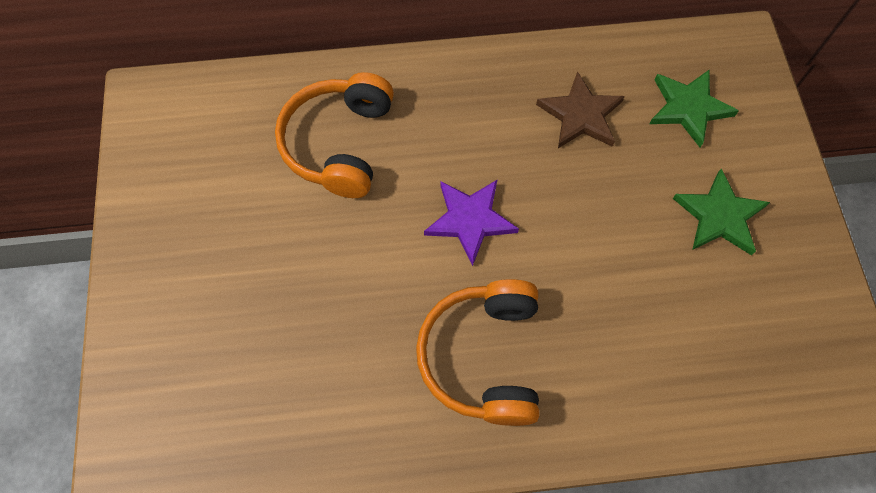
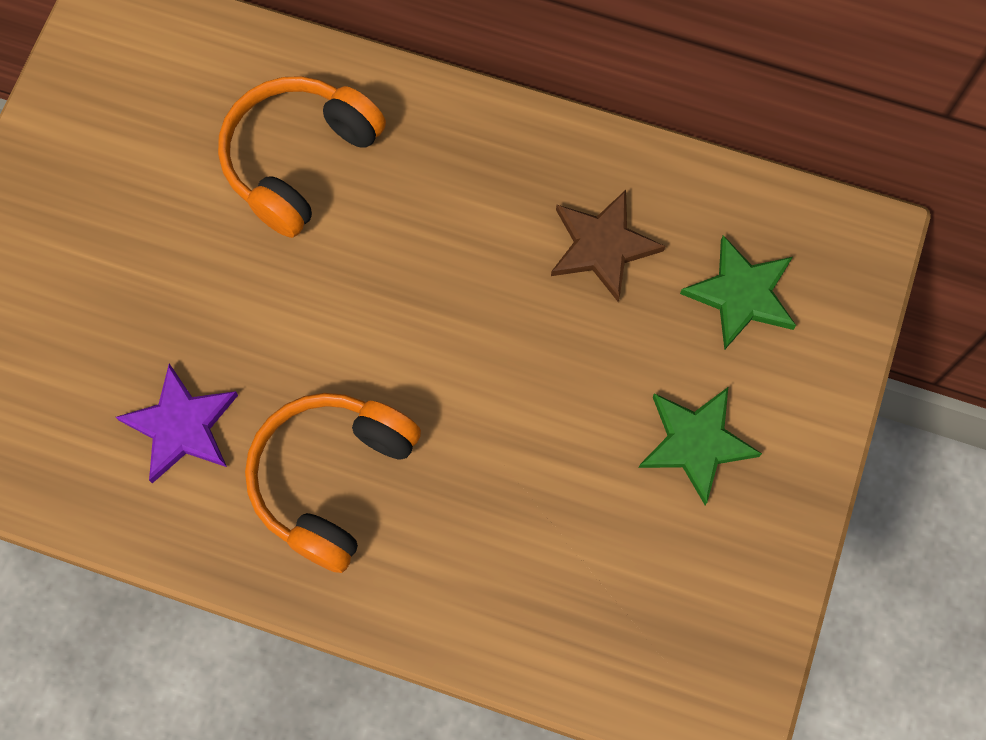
camera: 25 degrees right, 5 degrees up
purple star [424,180,519,266] -> purple star moved to [116,364,238,483]

